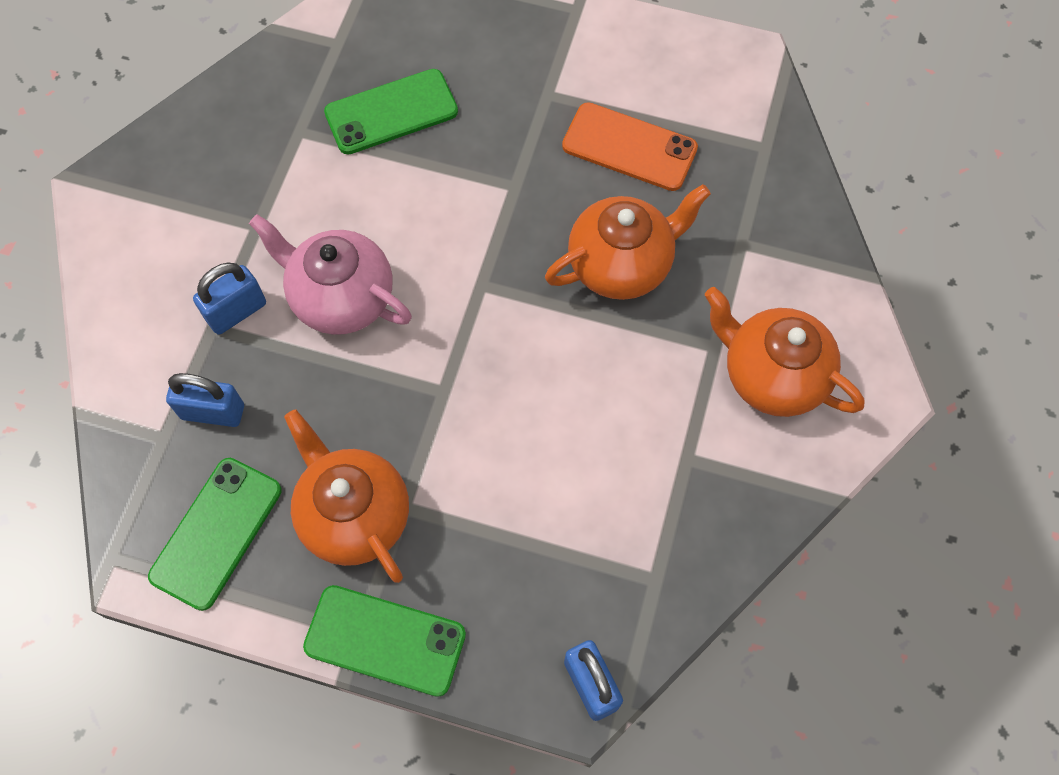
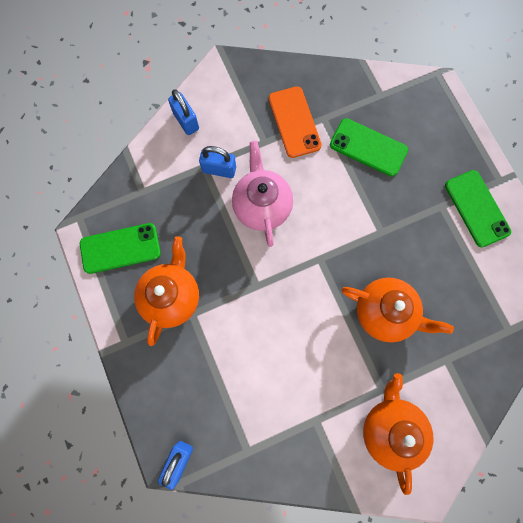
camera: 50 degrees right, 10 degrees up
blue padlock [166,373,244,427] -> blue padlock moved to [168,89,199,135]
green phone [303,585,466,697] -> green phone moved to [445,170,511,247]
orange phone [562,102,698,191] -> orange phone moved to [269,86,322,158]

